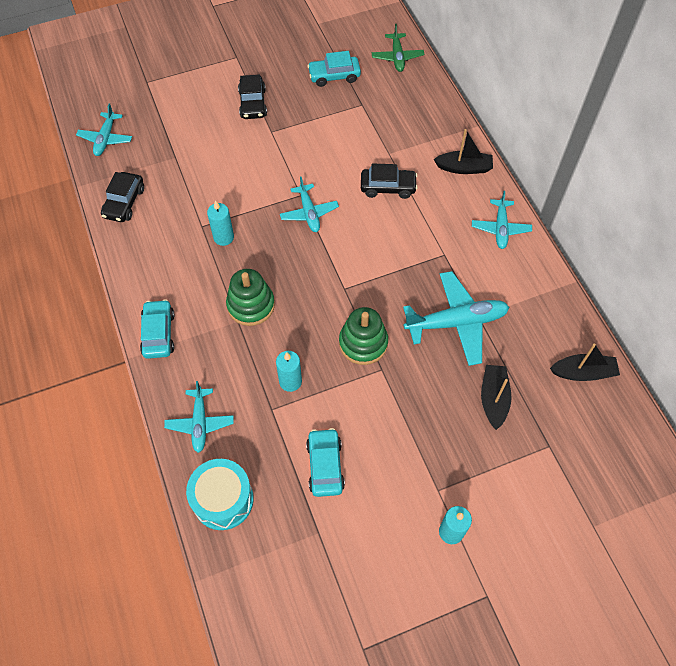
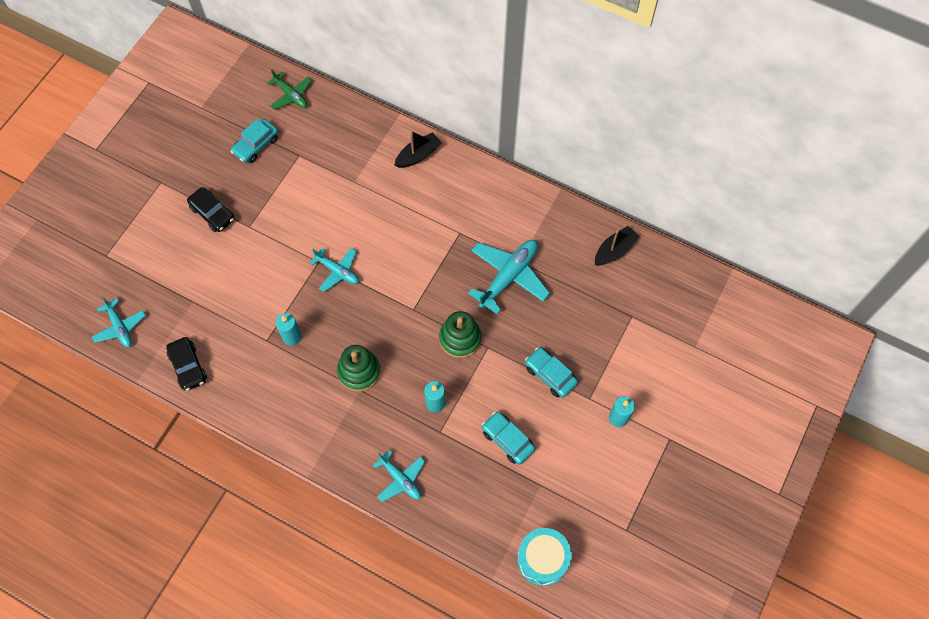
camera: 40 degrees left, 5 degrees up
turquoise car [140,299,175,359] -> turquoise car moved to [525,347,578,398]
turquoise drum [186,459,254,530] -> turquoise drum moved to [517,528,572,586]
black car [361,163,418,199] -> none
turquoise plane [472,191,532,249] -> none
black boat [481,365,512,430] -> none

